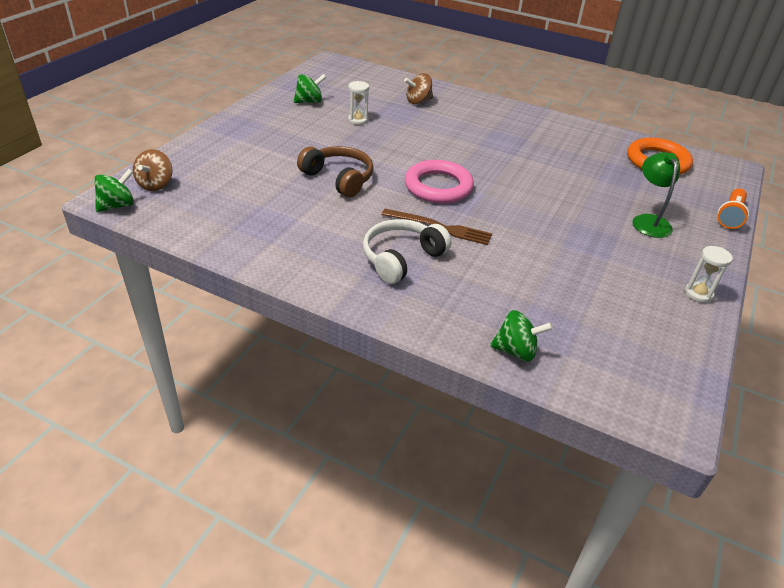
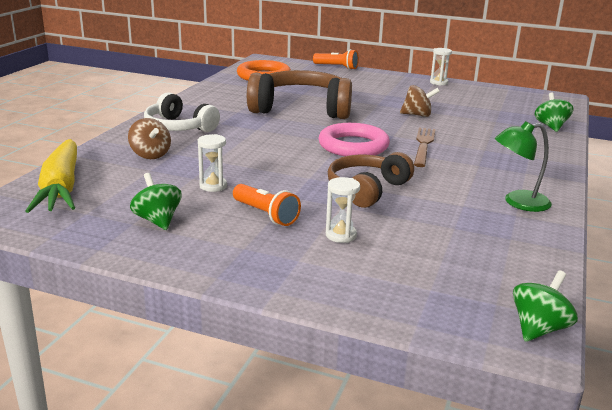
camera: 95 degrees left, 15 degrees down
green spinning top [94,169,134,212] -> green spinning top turned 90 degrees clockwise [513,270,578,342]
brown spinning top [133,149,172,191] -> brown spinning top moved to [400,85,440,117]
white headphones [363,219,451,284] -> white headphones moved to [144,92,220,132]
green lamp [633,152,680,238] -> green lamp moved to [495,121,552,212]
none -> yellow carrot [26,139,77,213]
none -> orange flashlight [233,184,301,226]
none -> brown headphones [247,70,352,119]
none -> white hourglass [326,177,360,243]

